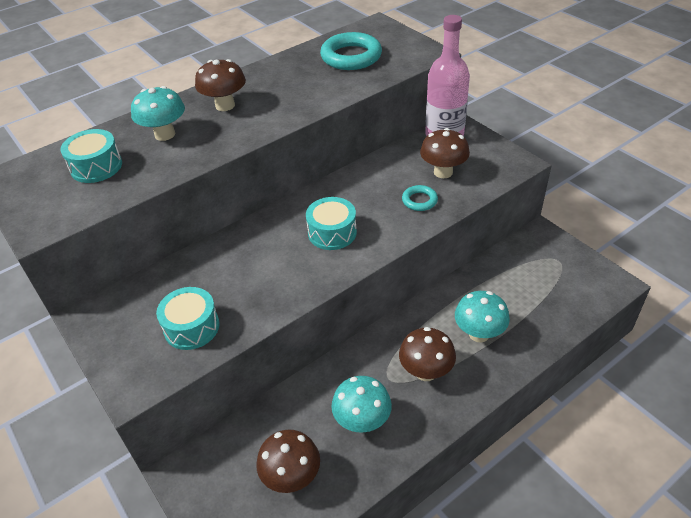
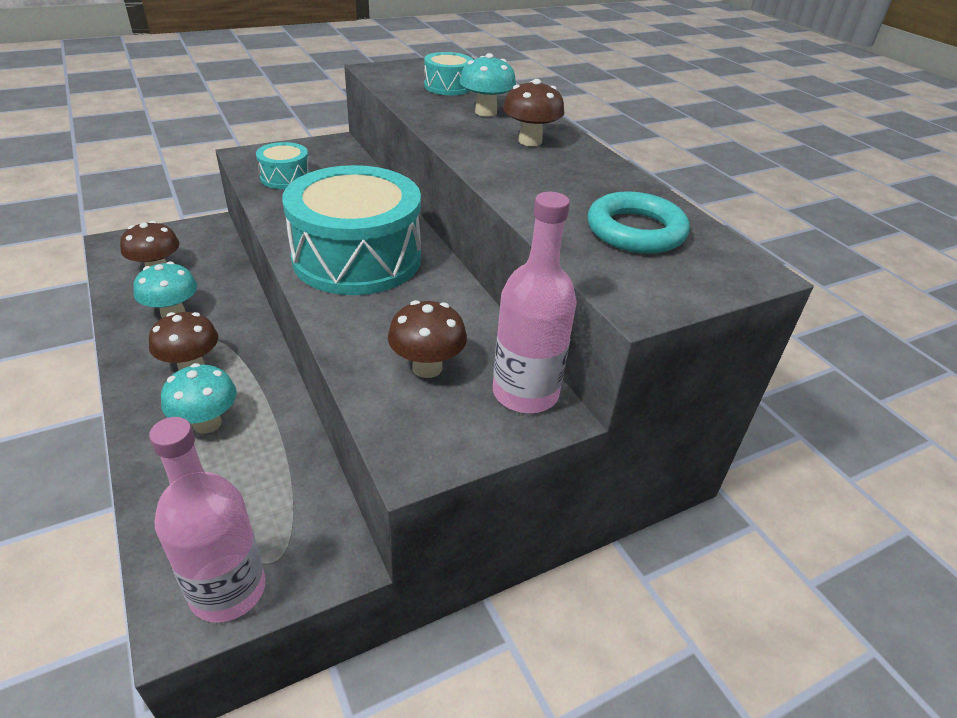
camera: 95 degrees right, 5 degrees down
turquoise drum [306,197,357,250] -> turquoise drum [282,165,421,295], size x2.18
turquoise ring [402,185,438,211] -> none
none -> pink bottle [149,417,266,623]

